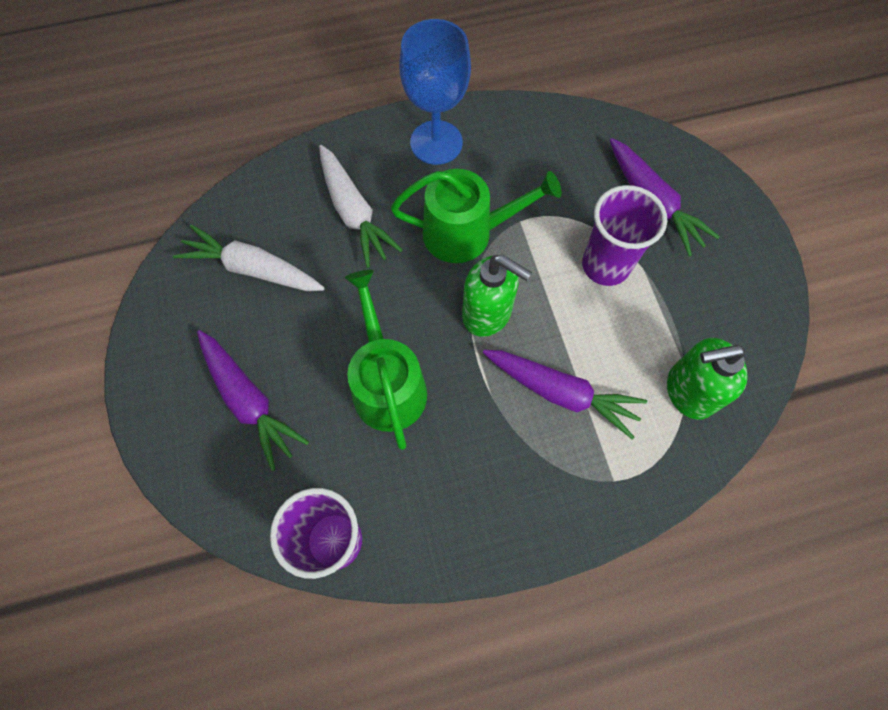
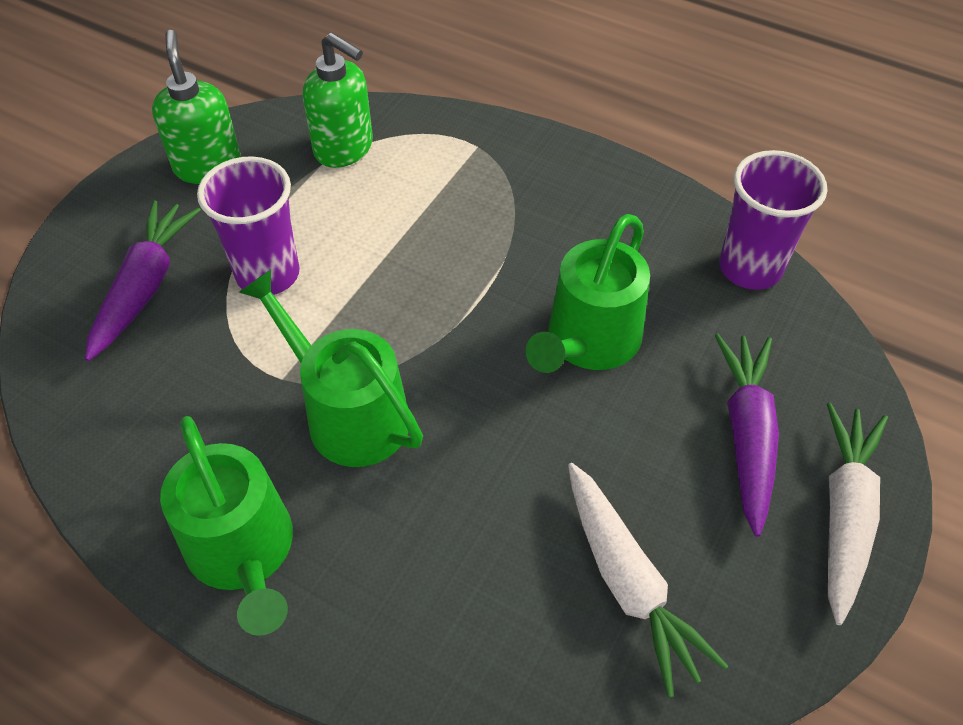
camera: 135 degrees left, 15 degrees down
white carrot [319,145,403,268] -> white carrot moved to [827,403,888,625]
blue goblet [399,19,471,165] -> green watering can [160,416,293,636]
green soap dispenser [462,255,532,337] -> green soap dispenser moved to [152,30,241,184]
purple carrot [483,350,647,440] -> none

